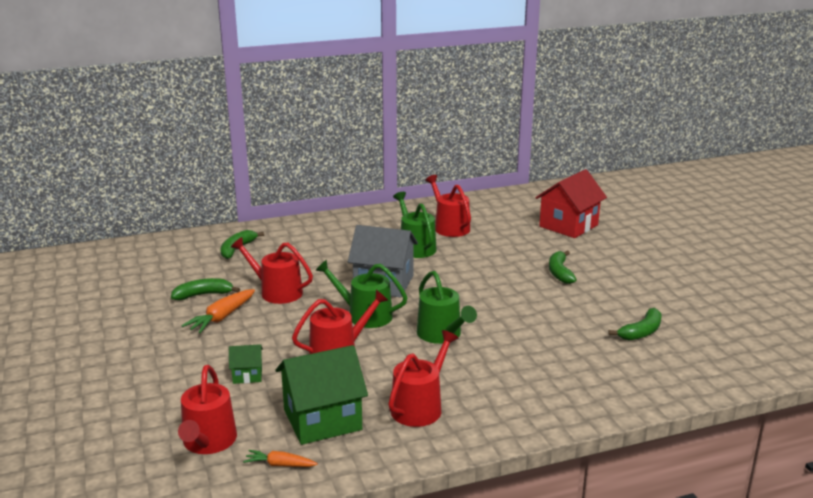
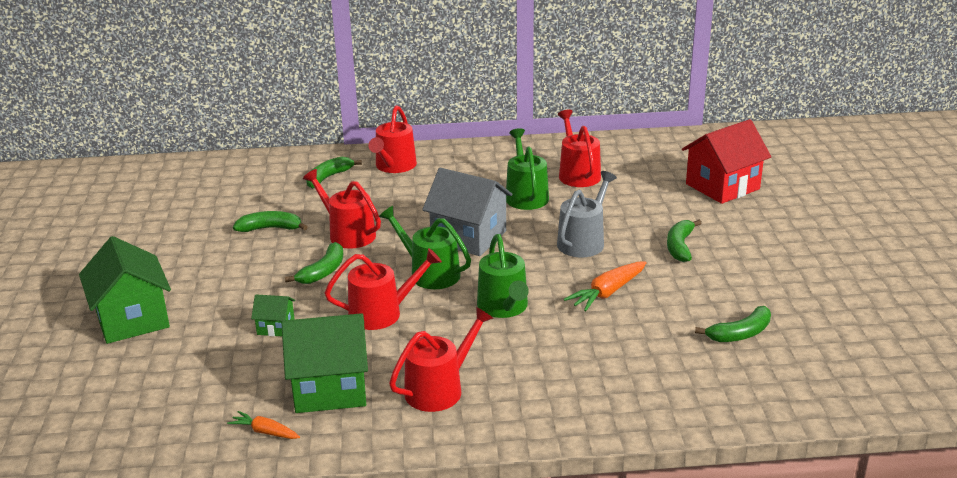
camera: 15 degrees right, 5 degrees up
red watering can [178,365,237,454] -> red watering can moved to [369,105,417,173]
orange carrot [181,289,255,333] -> orange carrot moved to [564,261,647,311]
none -> green house [79,236,171,344]
none -> green banana [285,242,343,284]
none -> grey watering can [557,171,617,257]

